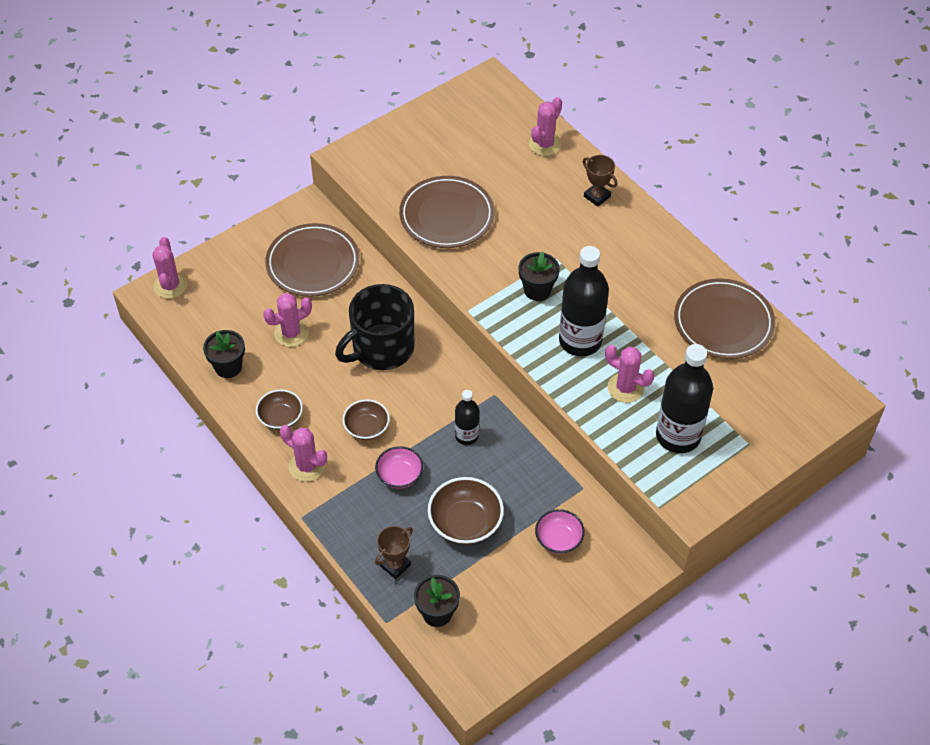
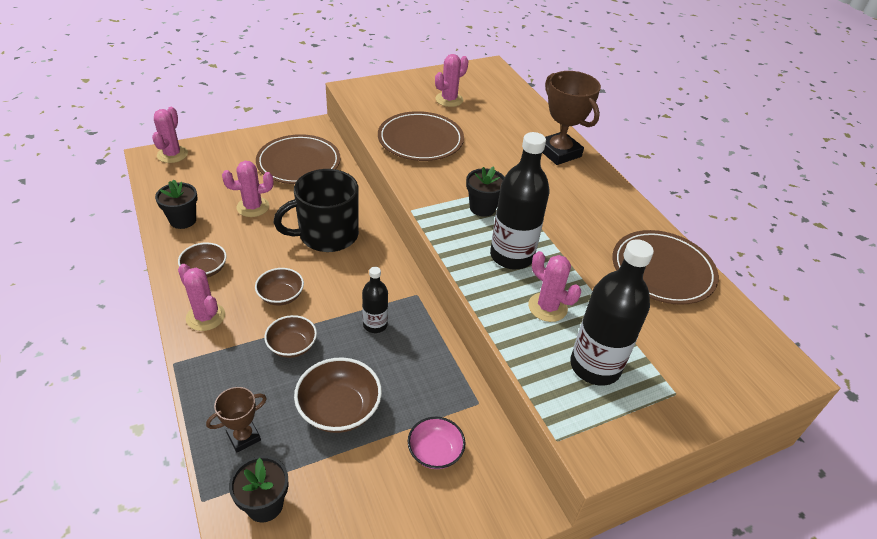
camera: 10 degrees right, 10 degrees down
pink bowl [375,446,423,489] -> brown bowl [264,315,317,358]
pink cactus [529,97,562,156] -> pink cactus moved to [435,54,469,107]
brown trophy [583,155,617,207] -> brown trophy [542,71,601,165], size x1.84

